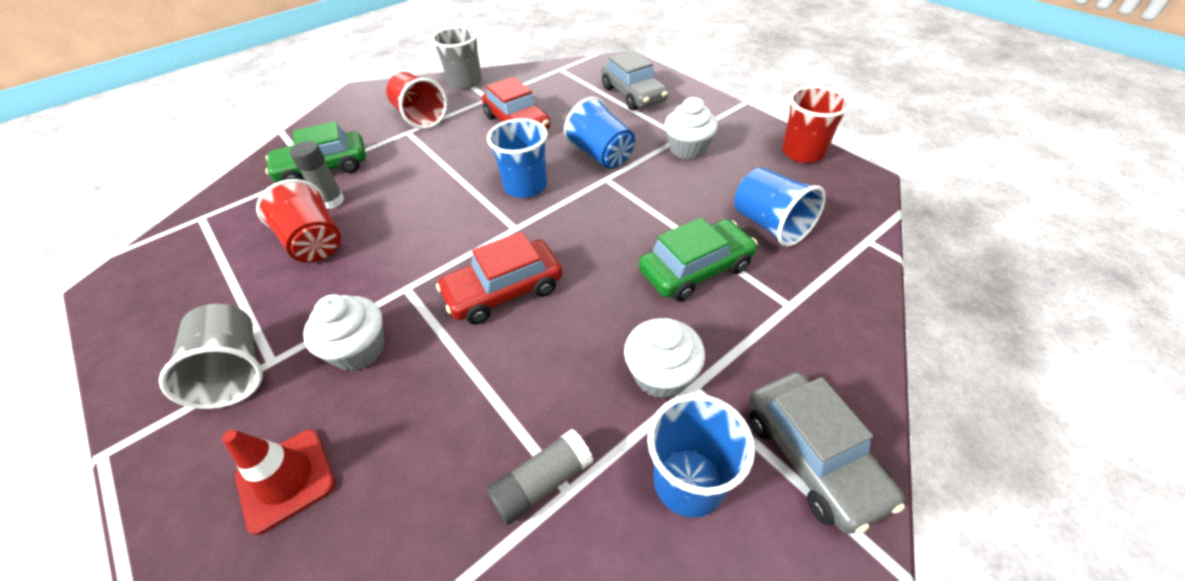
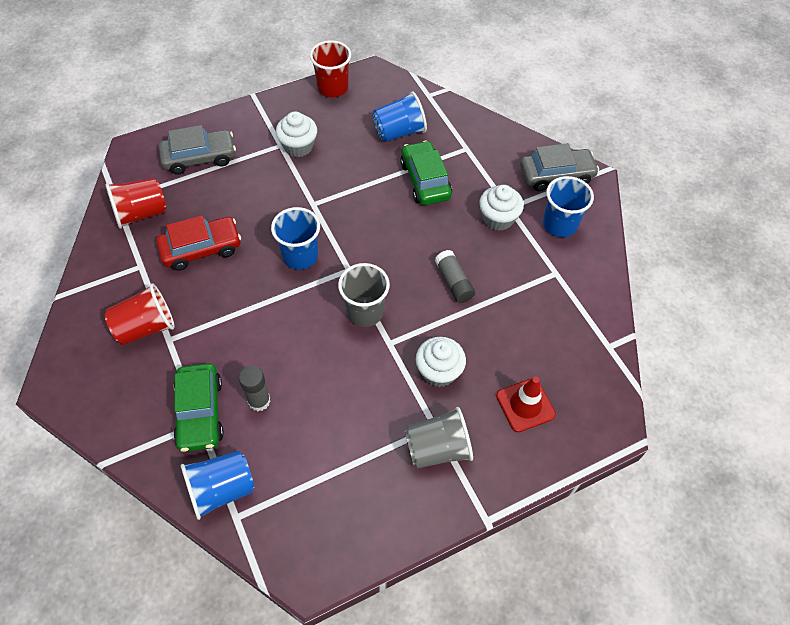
camera: 80 degrees left, 10 degrees up
red cup [256,179,341,263] -> red cup moved to [105,178,166,229]
grey cup [431,26,482,90] -> grey cup moved to [338,263,390,327]
red car [436,231,562,324] -> none
grey glue stick [486,429,593,525] -> grey glue stick moved to [435,250,475,303]
blue cup [564,97,635,169] -> blue cup moved to [181,451,254,520]

